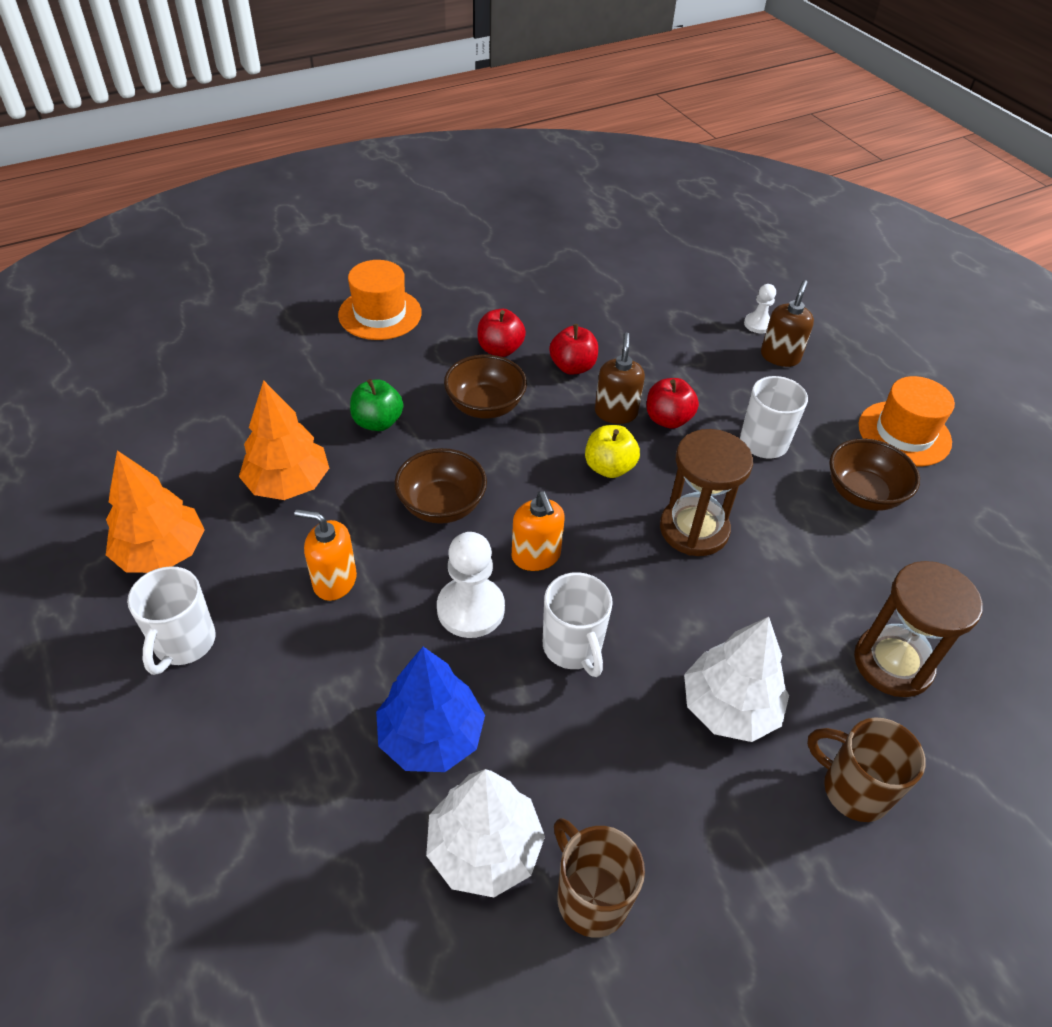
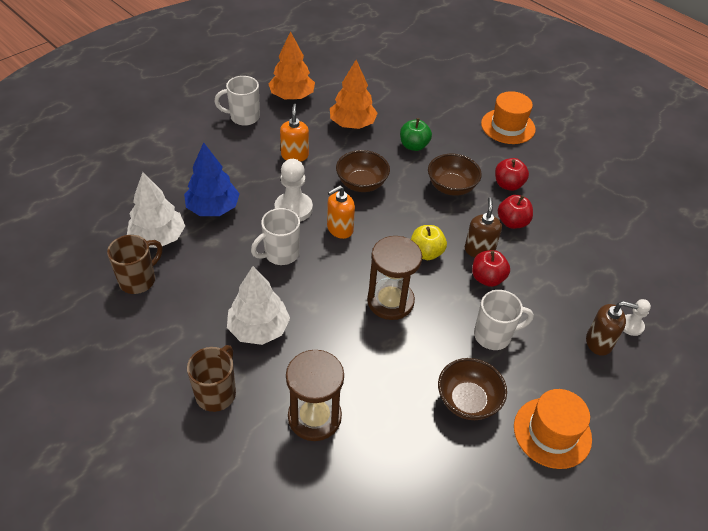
camera: 75 degrees right, 0 degrees up
brown soap dispenser [595,332,645,424] -> brown soap dispenser turned 75 degrees counterclockwise [465,197,502,258]

